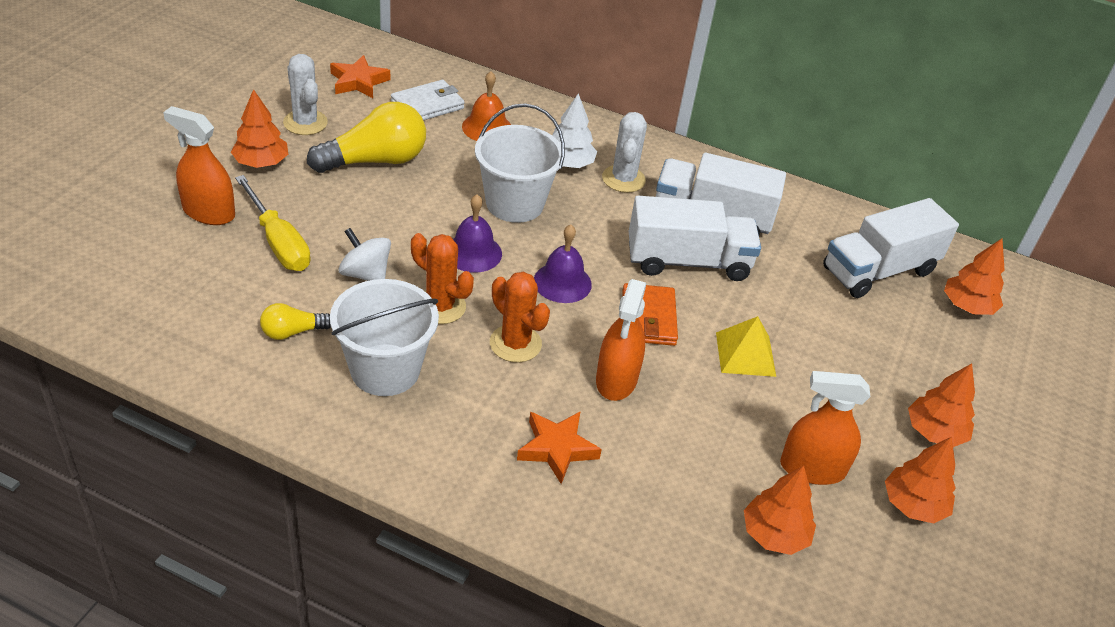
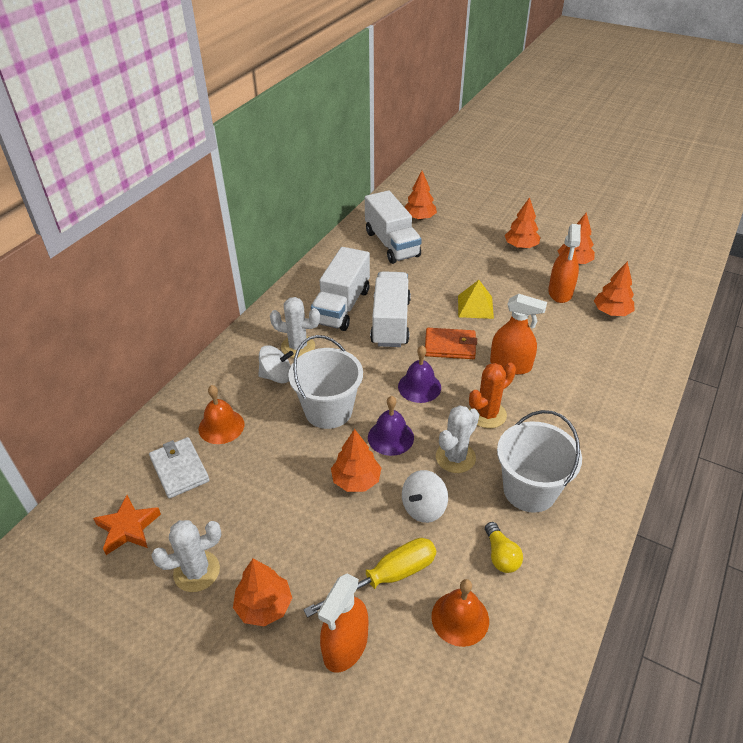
camera: 80 degrees left, 0 degrees up
yellow light bulb [307,102,426,173] -> none
orange cactus [411,233,474,324] -> white cactus [436,405,479,473]
orange star [517,411,602,484] -> none
white tree [552,93,597,168] -> white spinning top [258,345,294,383]
none -> orange tree [331,429,381,492]
none -> orange bell [431,579,489,647]

